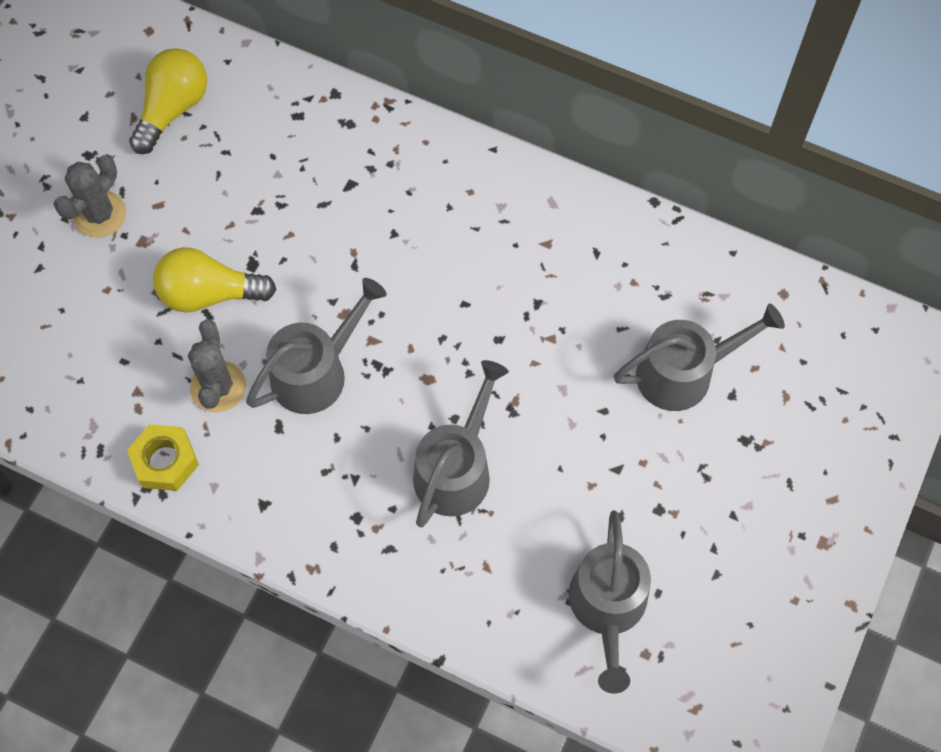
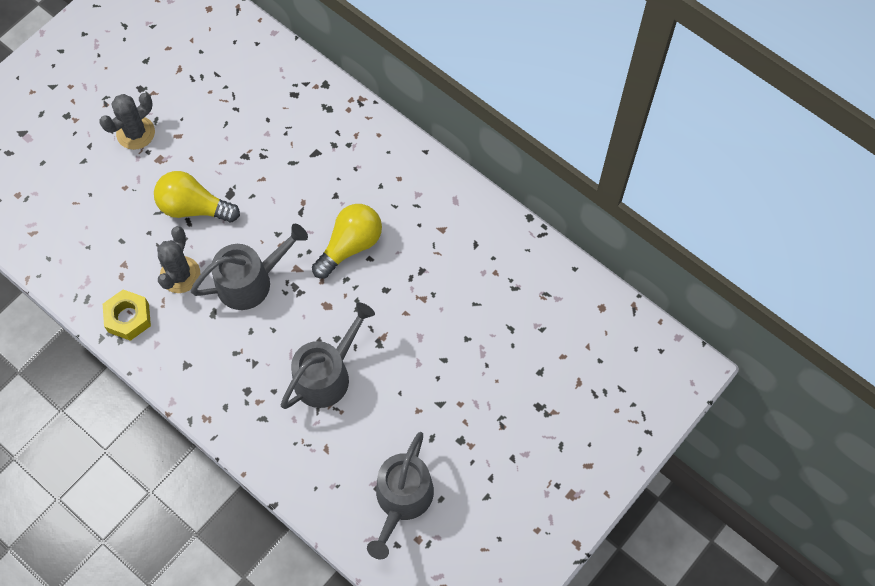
camera: 15 degrees right, 0 degrees up
yellow light bulb [129,48,207,154] -> yellow light bulb moved to [312,204,382,279]
grey watering can [614,303,785,411] -> none

